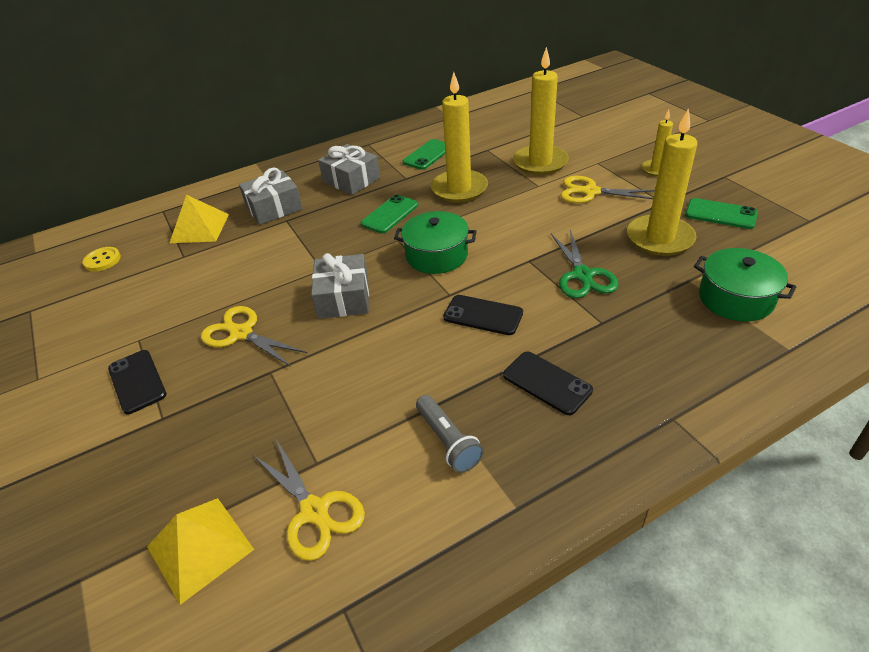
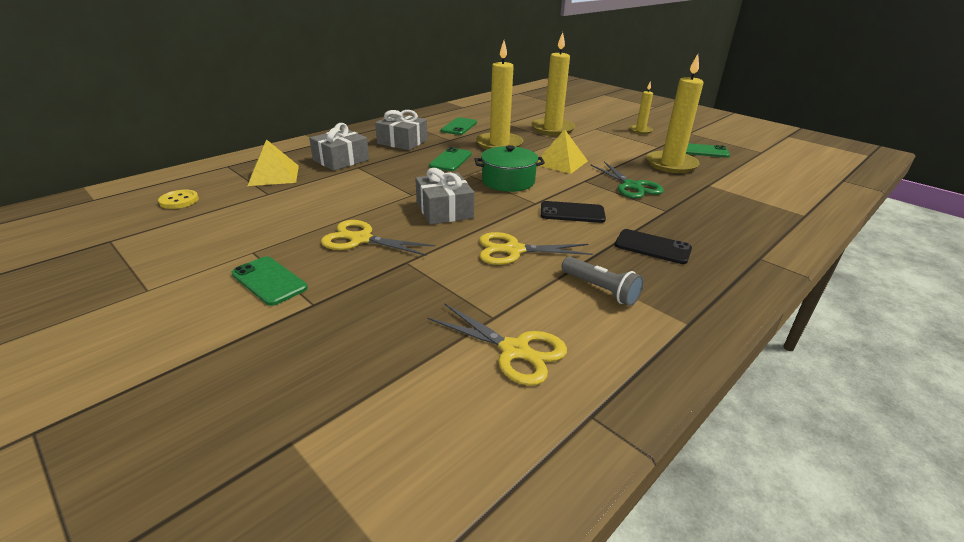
camera: 20 degrees left, 10 degrees down
black phone [108,350,167,414] -> green phone [231,256,308,306]
yellow pyramid [147,498,254,605] -> yellow pyramid moved to [537,130,588,174]
yellow scissors [561,176,655,203] -> yellow scissors moved to [479,232,593,265]
green pot [694,248,796,322] -> none

